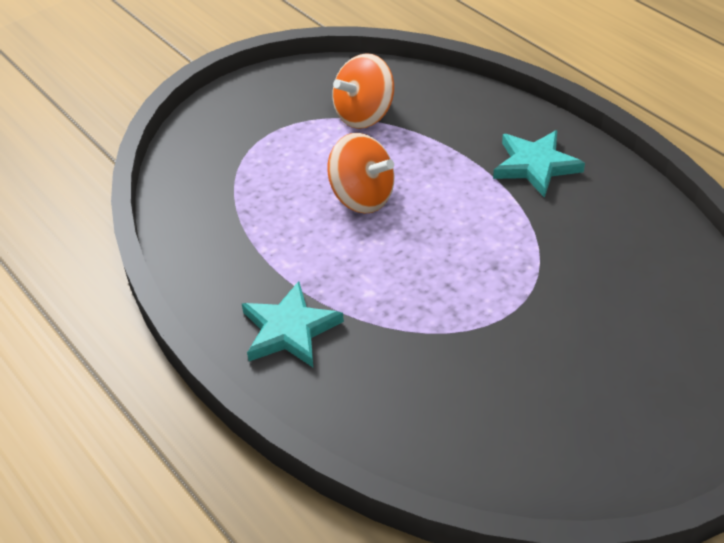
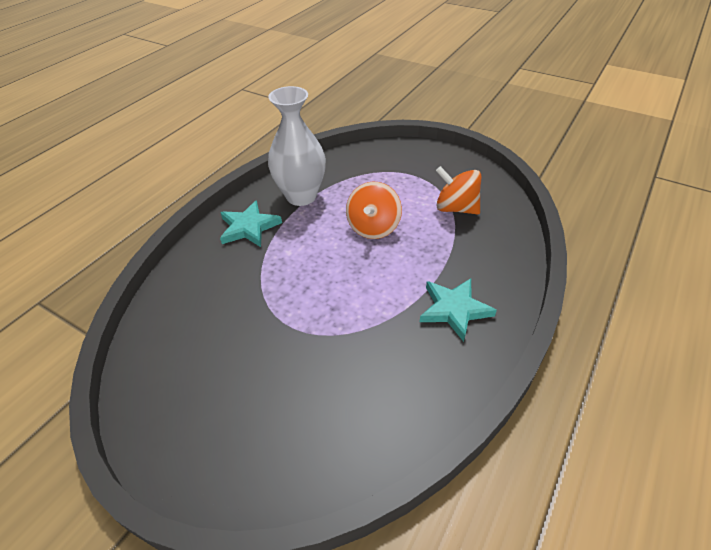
camera: 70 degrees right, 0 degrees up
none -> white vase [268,86,326,206]

